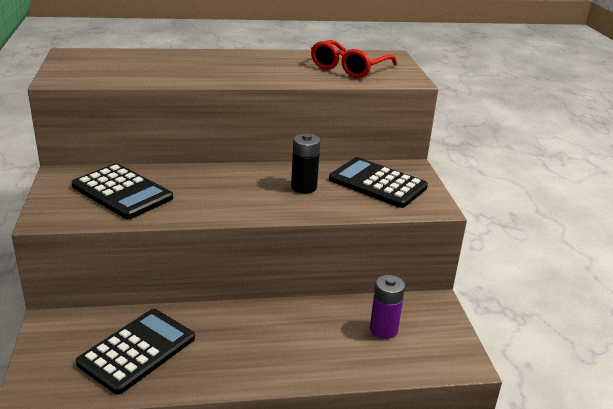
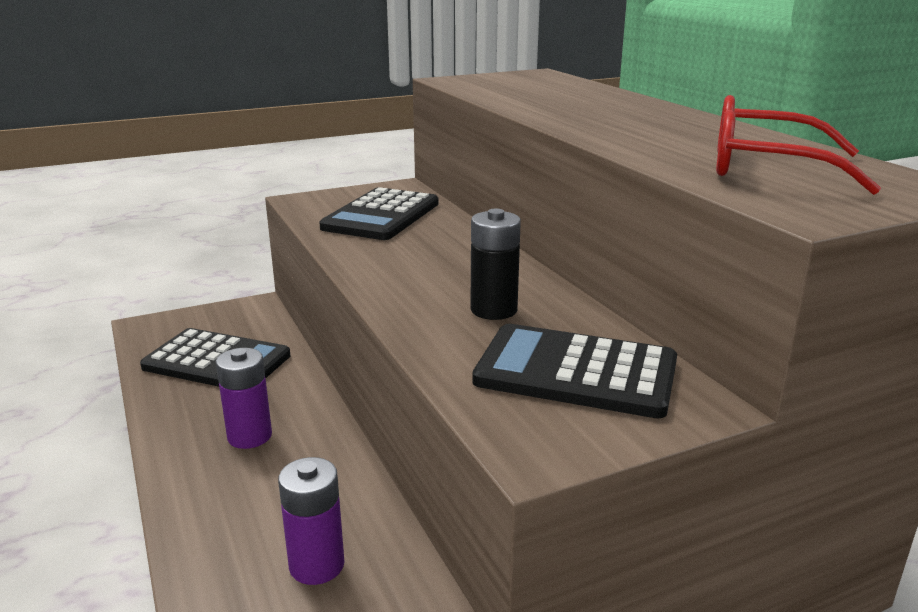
camera: 75 degrees right, 5 degrees down
black calculator [329,157,428,208] -> black calculator turned 90 degrees counterclockwise [472,324,677,418]
none -> purple battery [216,348,272,449]

